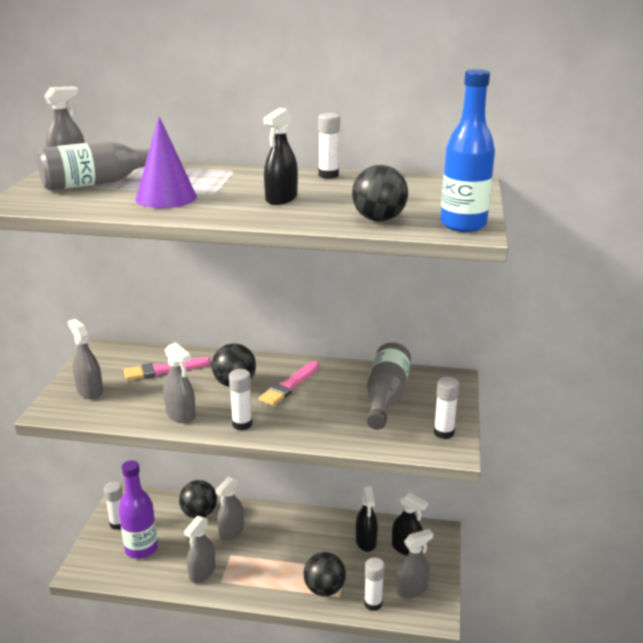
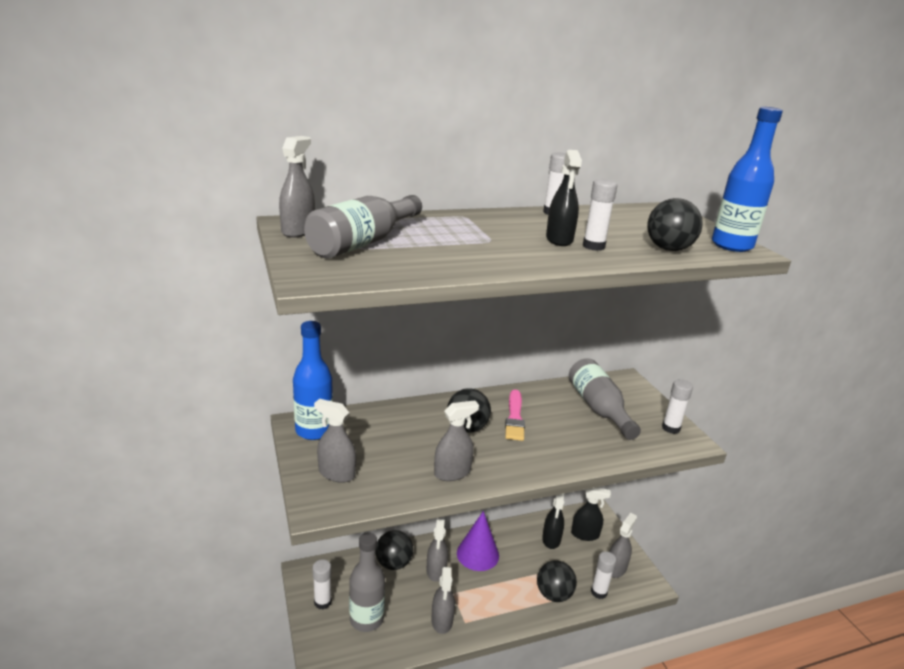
camera: 30 degrees left, 0 degrees up
purple bottle [119,460,158,559] -> grey bottle [349,532,385,632]
pink brush [124,357,211,380] -> none
purple cone [136,117,197,208] -> purple cone moved to [457,511,499,571]
grey spray bottle [163,342,196,423] -> grey spray bottle turned 45 degrees counterclockwise [434,401,479,481]
white glue stick [229,369,252,430] -> white glue stick moved to [583,179,617,251]
black spray bottle [356,486,378,552] -> black spray bottle turned 45 degrees clockwise [542,494,564,549]
none -> blue bottle [293,321,333,440]

